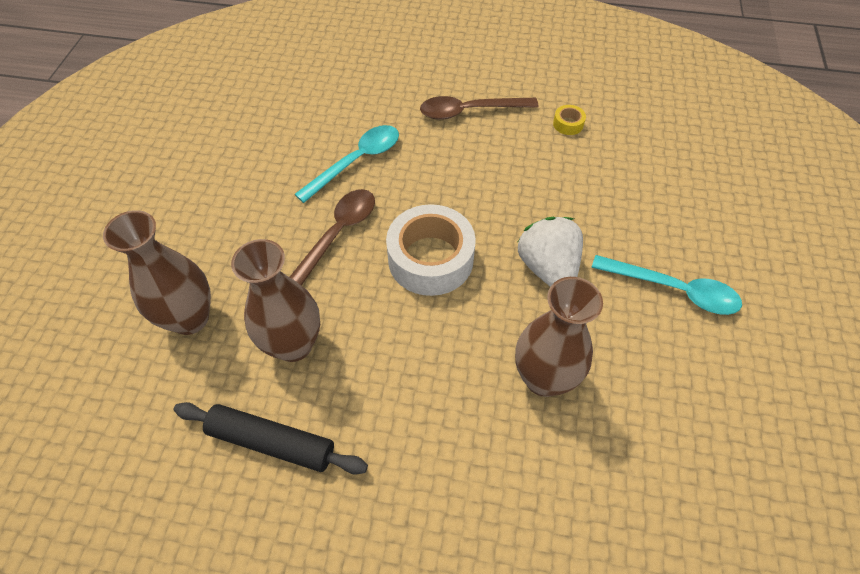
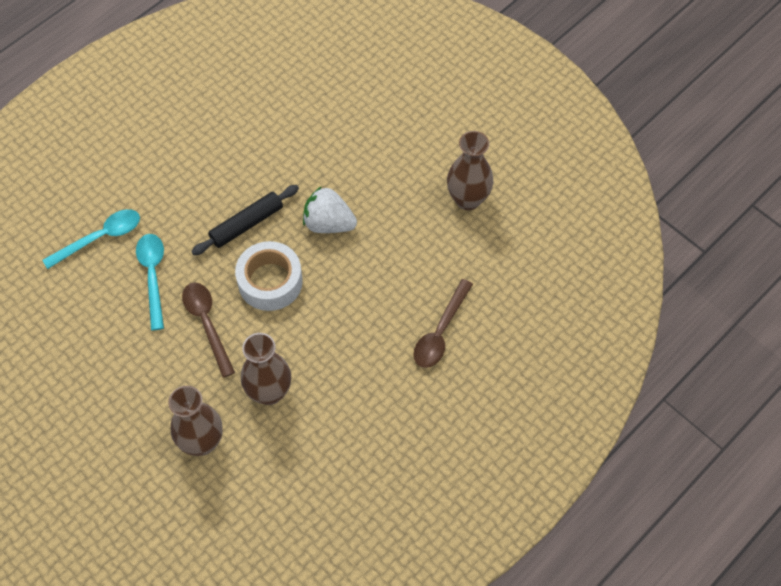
camera: 55 degrees left, 5 degrees up
black rolling pin [174,402,368,475] -> black rolling pin moved to [191,185,299,255]
brown spoon [420,96,538,120] -> brown spoon moved to [414,279,473,368]
brown vase [515,277,603,397] -> brown vase moved to [447,131,493,210]
yellow tape [553,105,586,135] -> none
turquoise spoon [591,255,742,315] -> turquoise spoon moved to [42,209,140,269]

